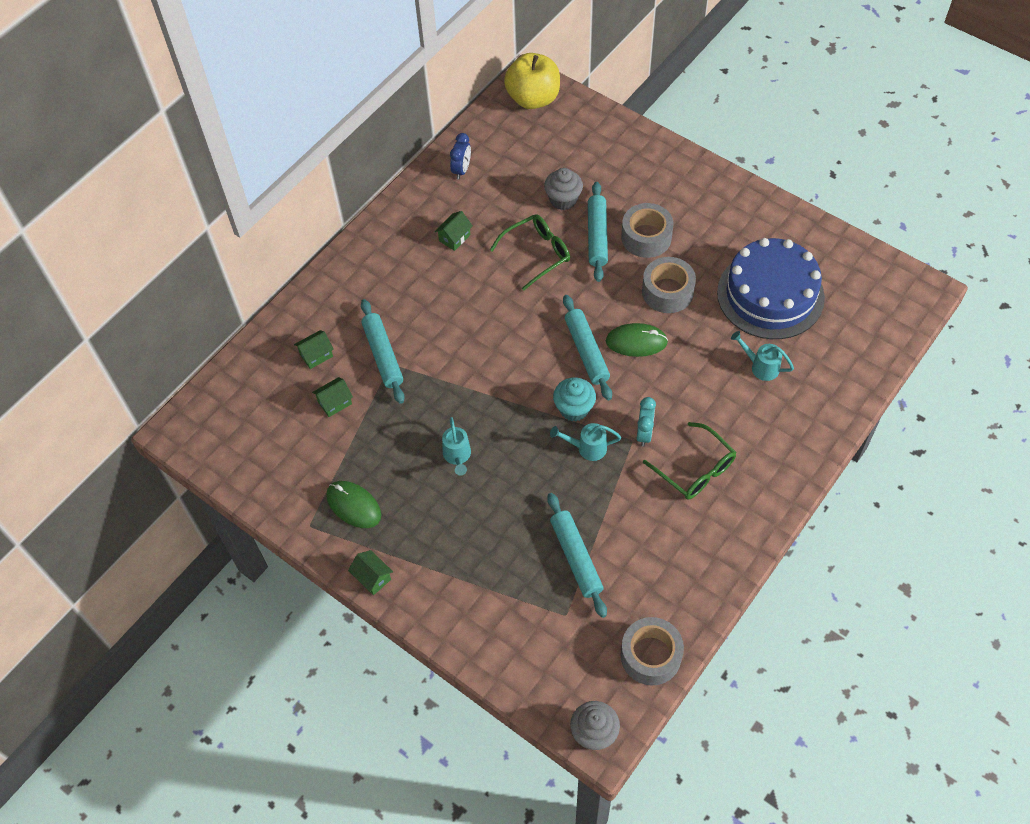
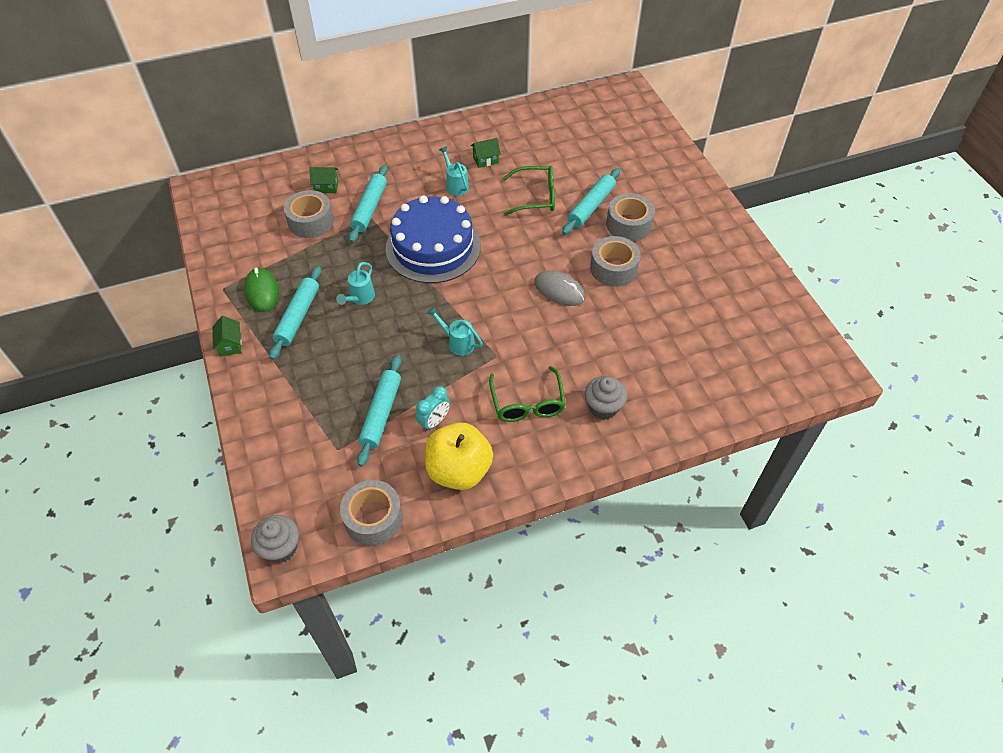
camera: 30 degrees right, 5 degrees down
green house [312,377,353,417] -> grey tape [284,190,334,238]
blue clock [450,133,471,180] -> none
yellow apple [504,53,560,109] -> yellow apple moved to [425,423,493,490]
grey cupcake [544,168,583,210] -> grey cupcake moved to [585,376,627,420]
turquoise cupcake [553,377,596,421] -> none
turquoise rolling pin [563,295,612,401] -> turquoise rolling pin moved to [269,266,322,360]
green mouse [606,323,668,357] -> grey mouse [534,270,585,306]
turquoise clock [637,397,656,446] -> turquoise clock moved to [416,386,450,431]
blue cake [717,238,825,339] -> blue cake moved to [385,195,481,283]
turquoise watering can [731,331,794,381] -> turquoise watering can moved to [439,146,469,196]

